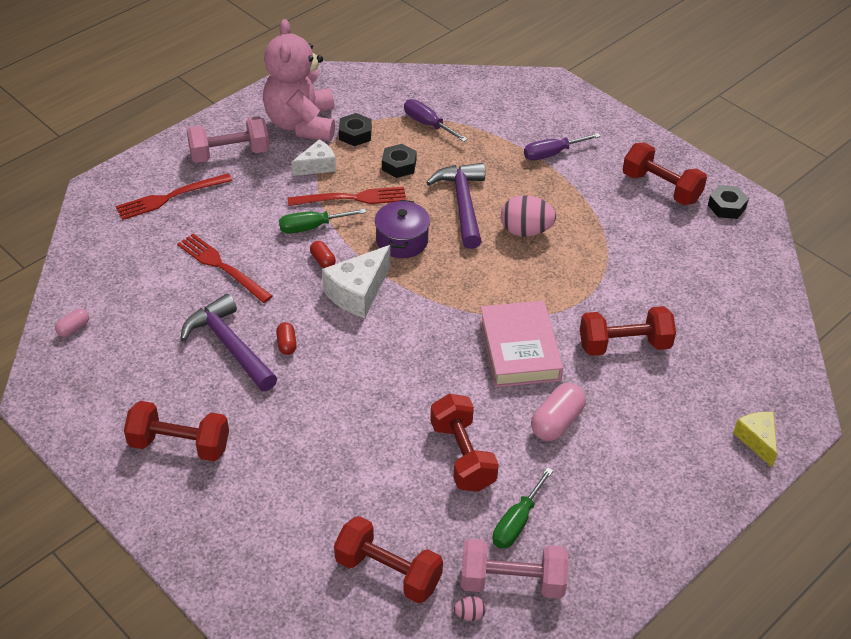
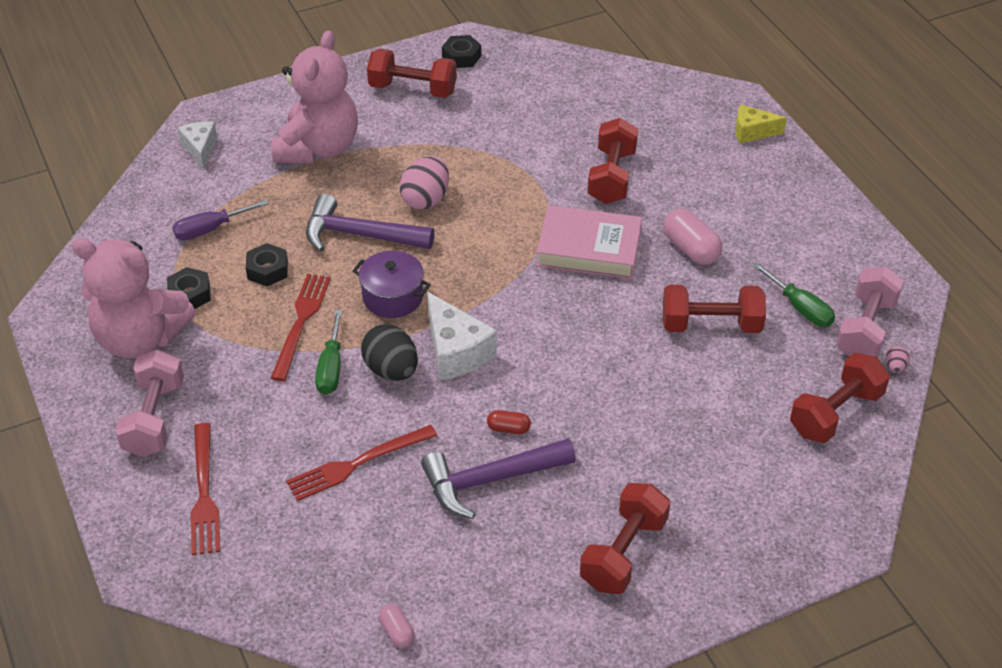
camera: 70 degrees left, 0 degrees up
white cheese [291,139,336,176] -> white cheese moved to [178,122,217,169]
red capsule [310,241,336,268] -> black egg [361,324,418,381]
purple screwdriver [524,133,601,160] -> pink teddy bear [272,30,358,163]
red dumbbell [623,142,707,205] -> red dumbbell turned 45 degrees clockwise [367,49,457,98]

